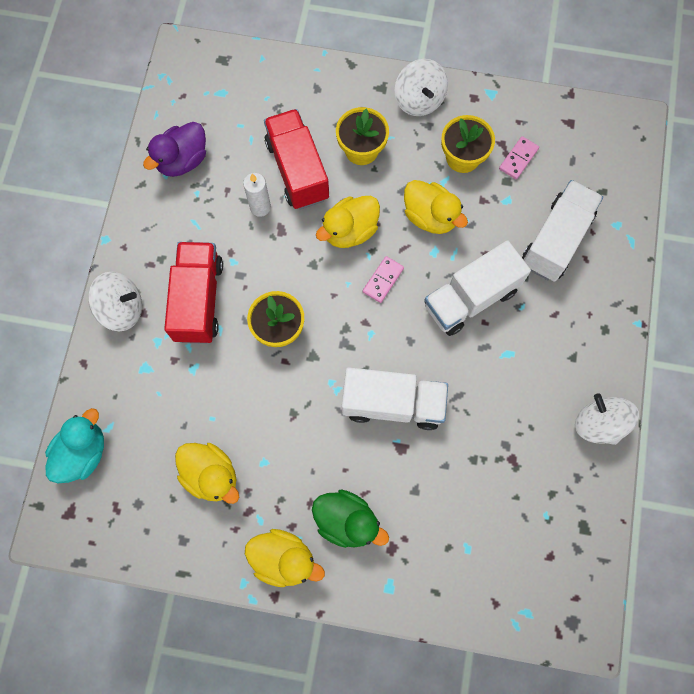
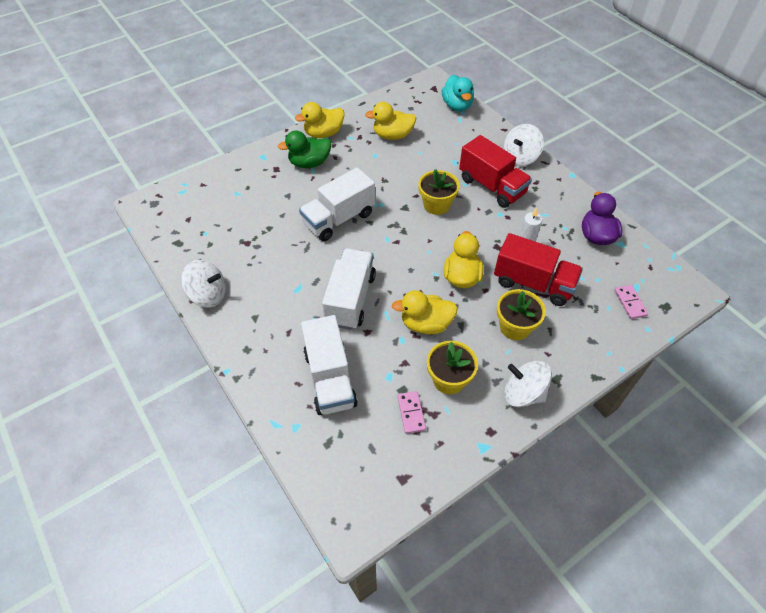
camera: 135 degrees right, 20 degrees down
pink domino [363,256,404,303] -> pink domino moved to [614,285,648,319]

